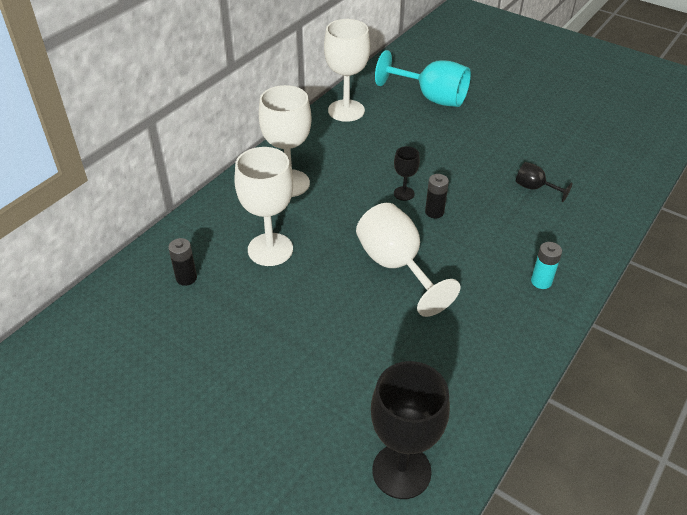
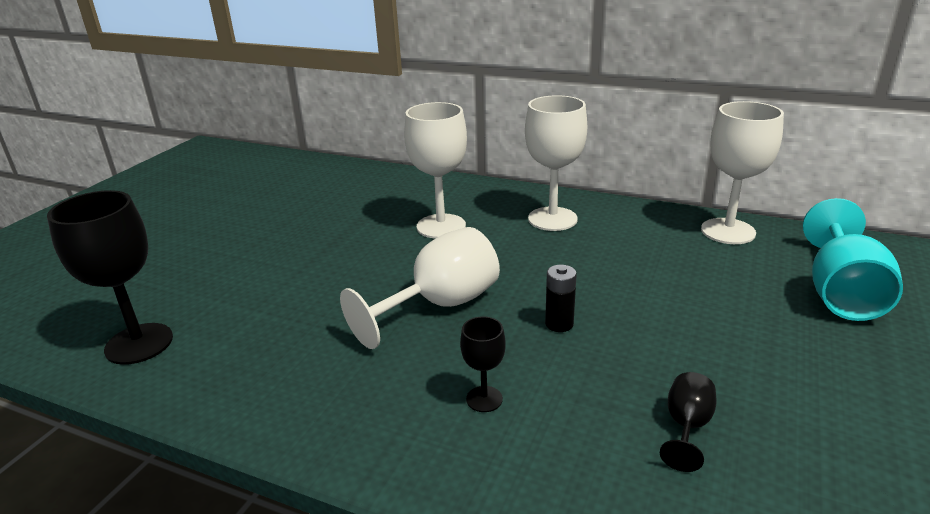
camera: 80 degrees right, 15 degrees down
black battery [168,238,197,286] -> none
black goblet [394,146,420,201] -> black goblet moved to [460,316,506,412]
turquoise battery [531,242,562,289] -> none

